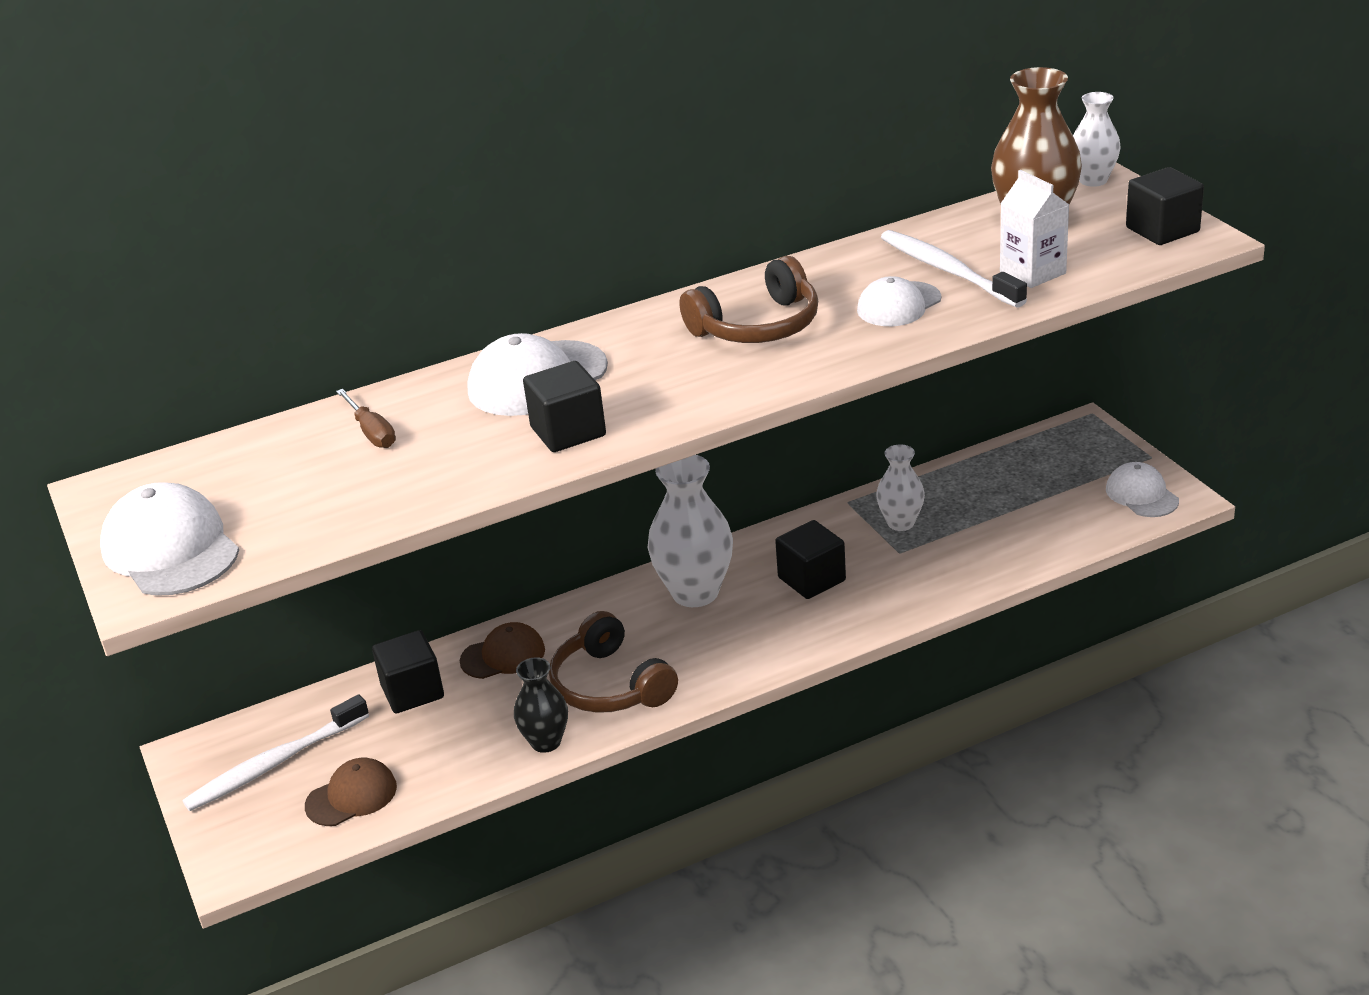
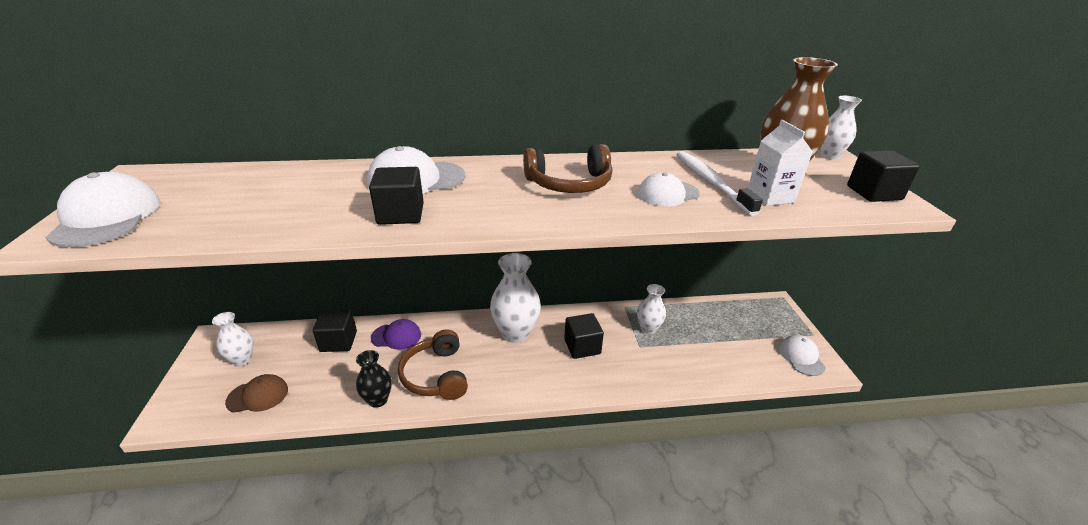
camera: 15 degrees right, 0 degrees up
white toothbrush [183,694,369,811] -> white vase [212,312,253,366]
brown screwdriver [336,389,396,448] -> none
brown cap [460,622,545,679] -> purple cap [371,319,421,350]

